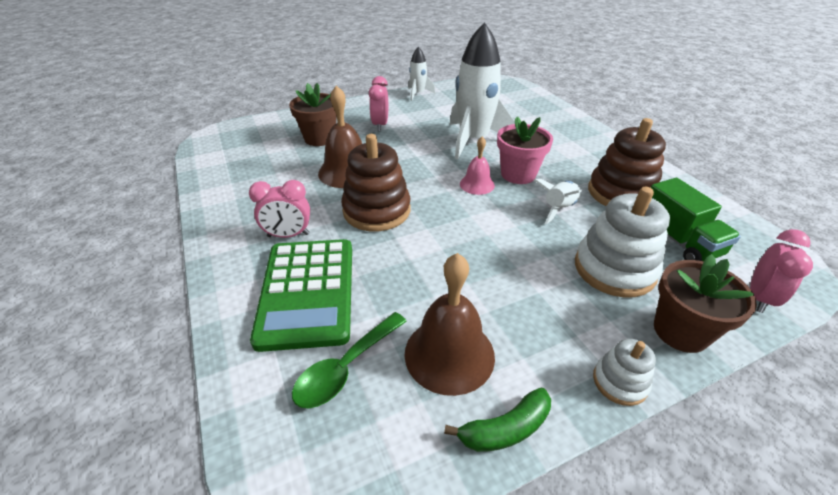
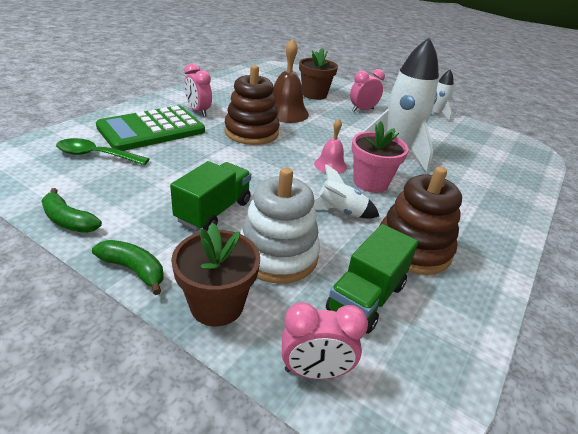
camera: 55 degrees right, 5 degrees down
brown bell [404,253,495,396] -> none
white stacking toy [593,339,656,406] -> green banana [92,240,164,295]
none -> green truck [170,161,251,231]

